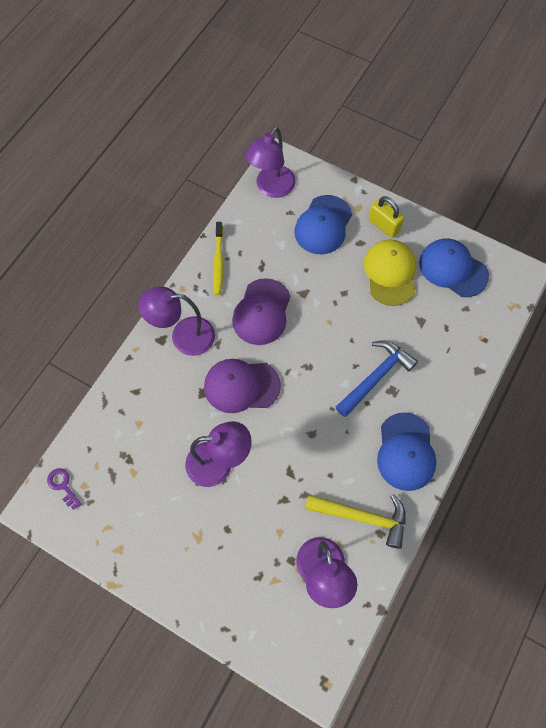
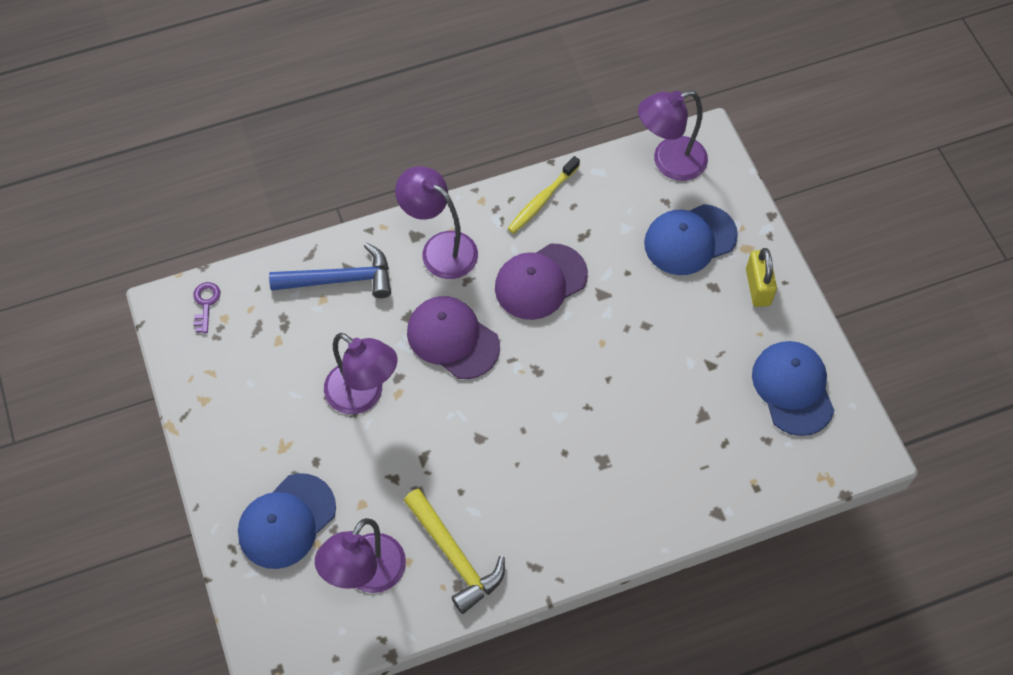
camera: 40 degrees right, 5 degrees down
blue hammer [336,340,418,417] -> blue hammer moved to [269,243,391,298]
yellow cap [364,240,416,306] -> none
blue cap [377,412,436,491] -> blue cap moved to [238,473,336,569]

